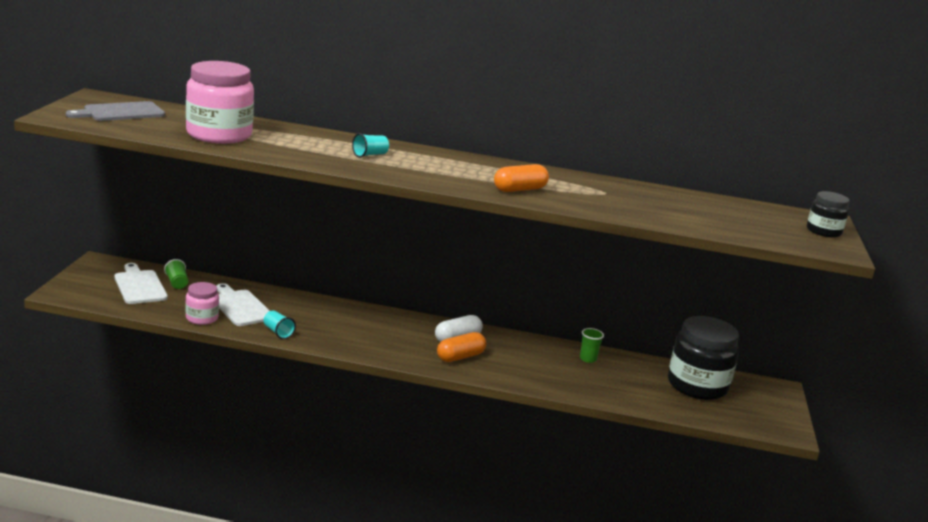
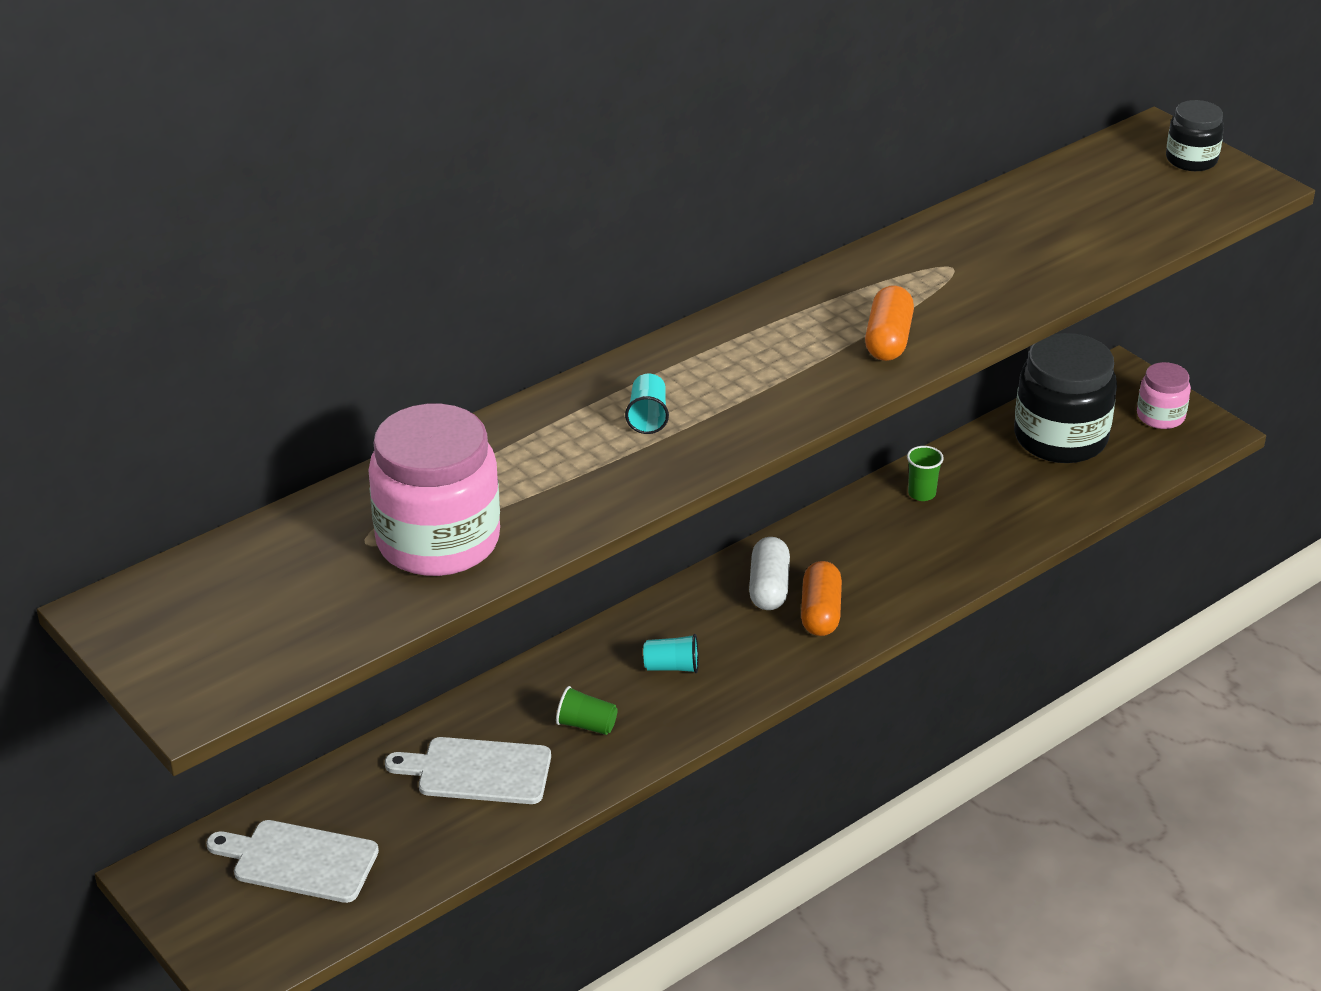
camera: 45 degrees left, 15 degrees up
grey cutting board [66,101,165,121] -> none
green cup [164,259,188,289] -> green cup moved to [556,686,618,735]
pink jar [185,282,219,325] -> pink jar moved to [1137,362,1191,429]
turquoise cup [264,310,296,339] -> turquoise cup moved to [643,634,699,673]

